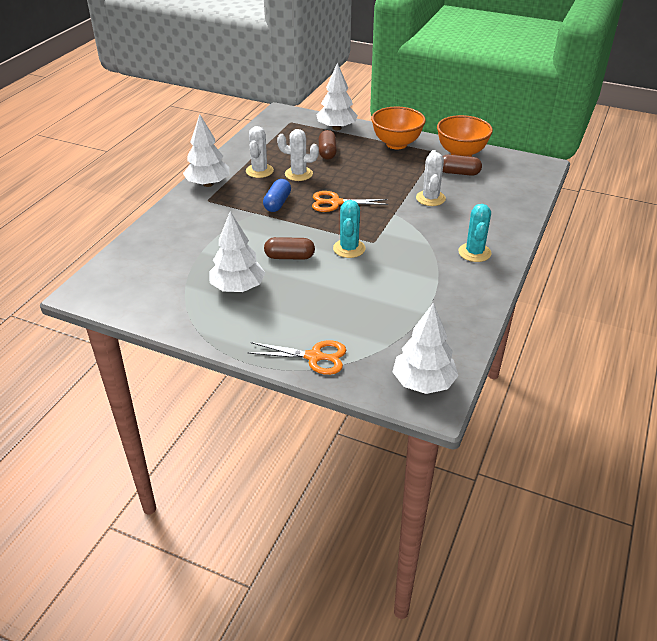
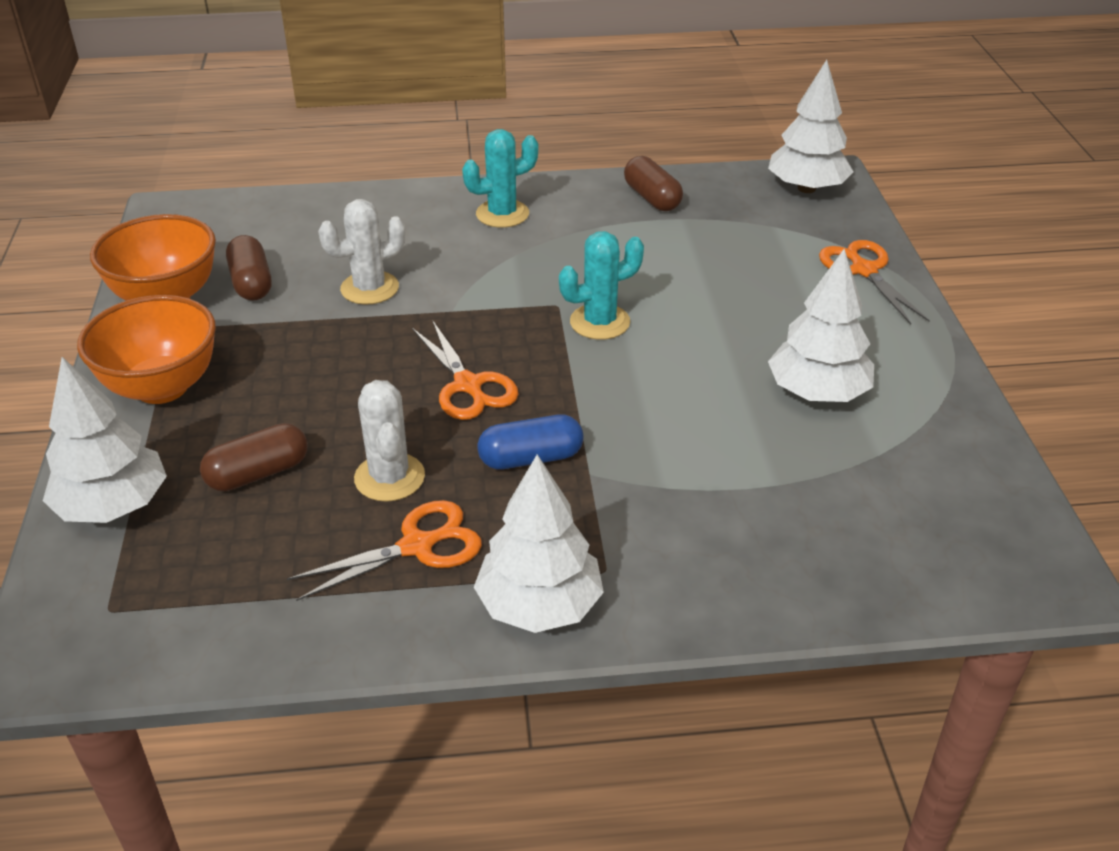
camera: 120 degrees left, 0 degrees up
white cactus [246,126,274,178] -> orange scissors [287,500,482,601]
brown capsule [264,237,315,260] -> brown capsule moved to [624,156,683,211]

